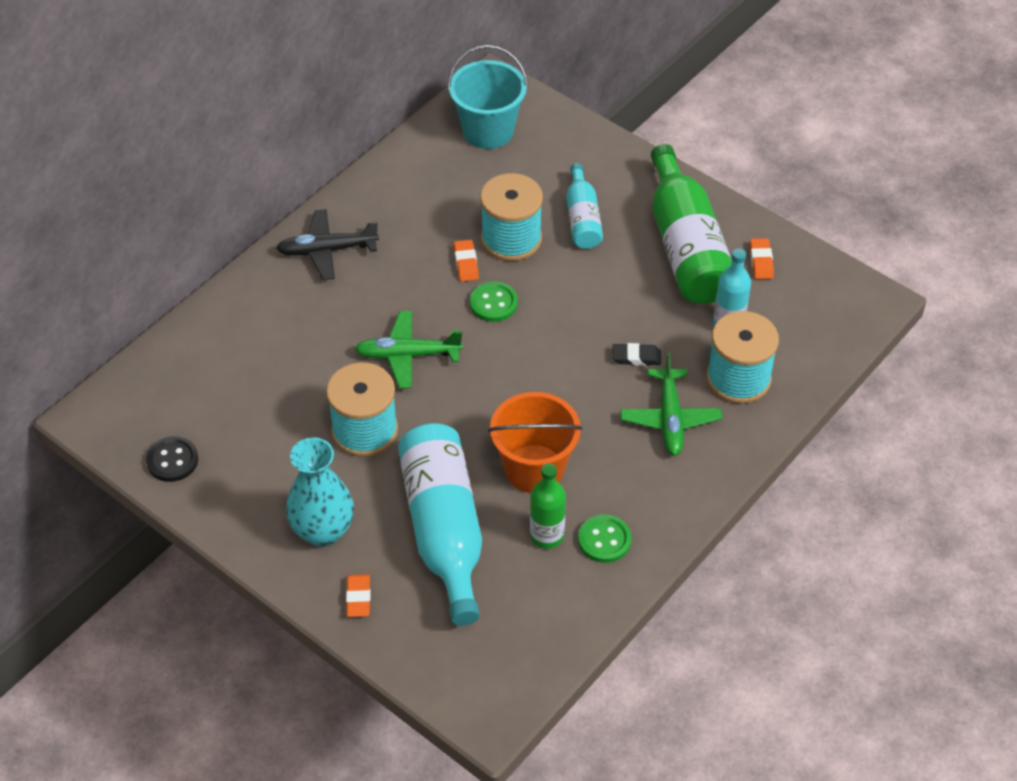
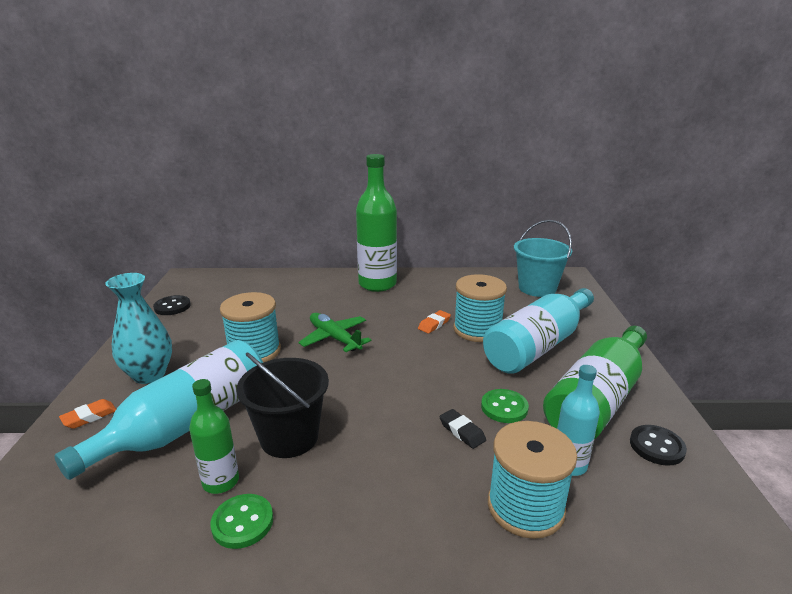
camera: 50 degrees right, 25 degrees down
black plane [276,209,379,280] -> green bottle [356,154,397,292]
green button [470,281,518,322] -> green button moved to [481,389,529,423]
orange bucket [488,392,582,493] -> black bucket [236,353,329,458]
turquoise bottle [566,163,603,249] -> turquoise bottle [483,288,594,374], size x1.85
green plane [620,353,722,456] -> none
orange eraser [750,238,774,279] -> black button [630,425,687,466]

